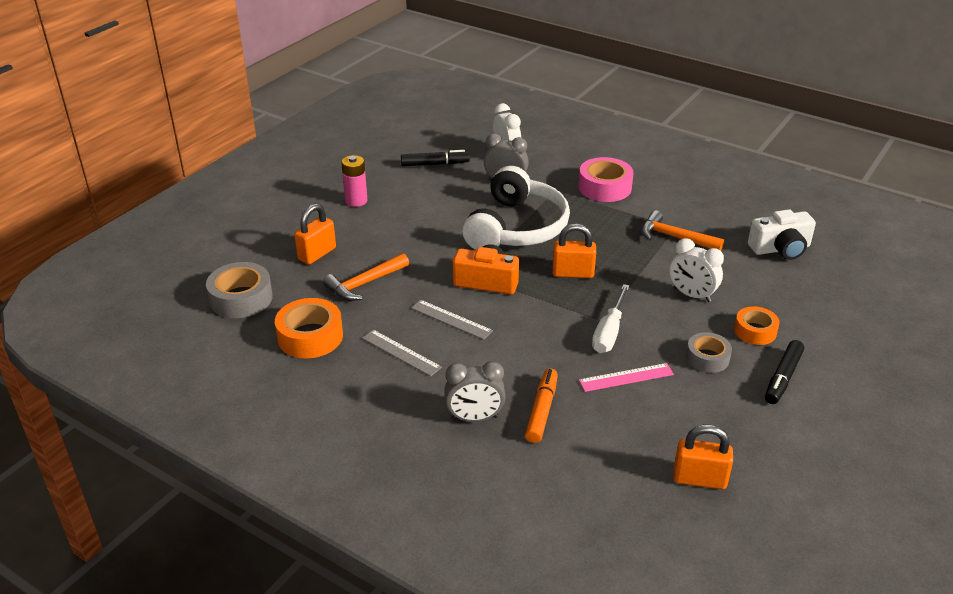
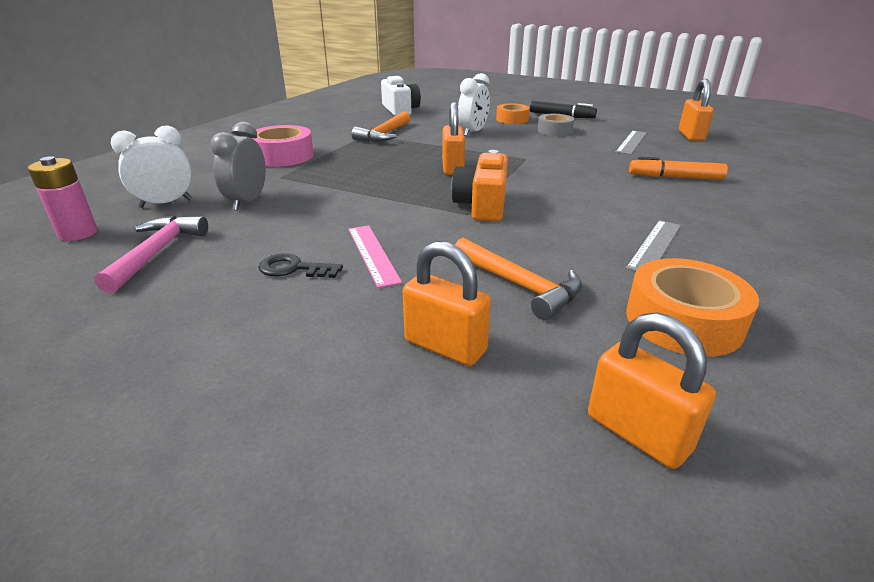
camera: 95 degrees left, 5 degrees down
grey tape [206,262,273,318] -> orange padlock [588,313,716,469]
pink battery [341,155,367,207] -> pink battery moved to [28,156,98,241]
black marker [401,150,470,166] -> pink hammer [95,215,208,293]
grey ruler [411,300,493,340] -> grey ruler moved to [616,131,647,155]
grey clock [444,361,506,422] -> none
white headphones [462,166,570,250] -> none
pink ruler [579,363,674,392] -> pink ruler moved to [348,225,402,288]
white screwdriver [592,284,630,353] -> none
none -> black key [259,253,343,278]

